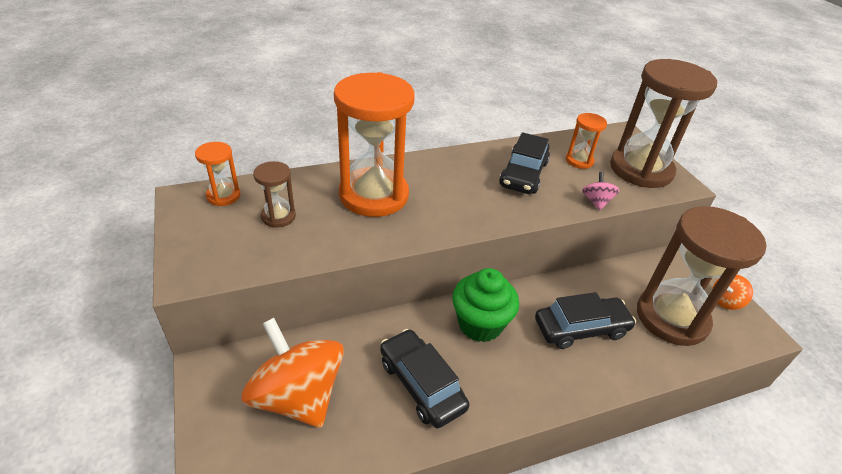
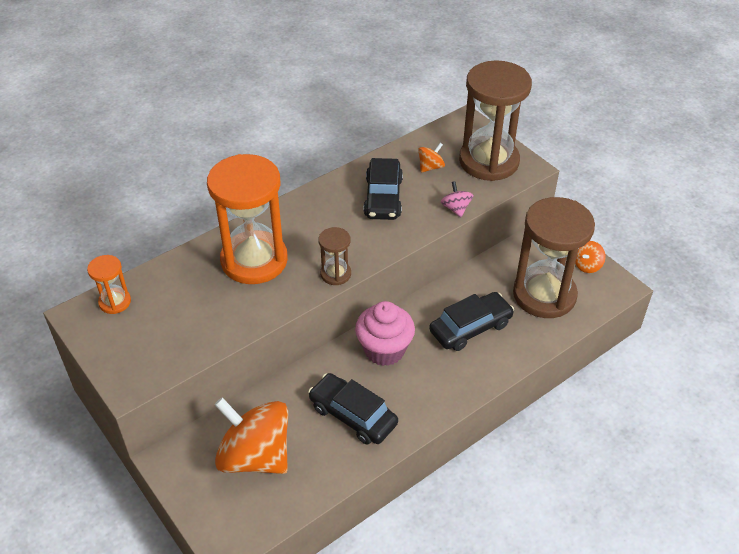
camera: 15 degrees left, 5 degrees up
brown hourglass [253,161,296,227] -> brown hourglass moved to [318,227,351,285]
green cupcake [452,268,519,342] -> pink cupcake [355,301,415,366]
orange hourglass [566,113,607,169] -> orange spinning top [418,143,445,172]

